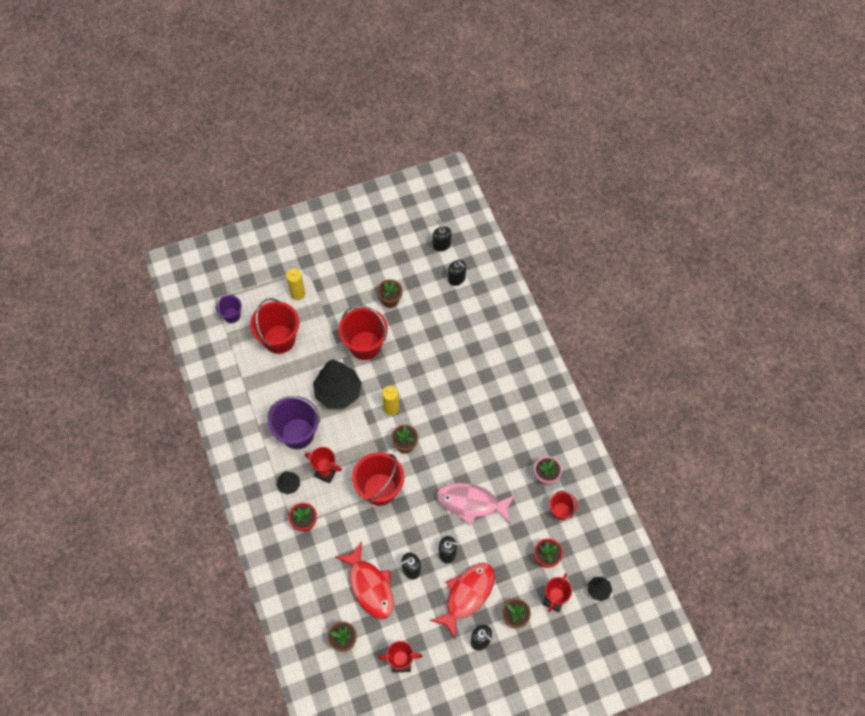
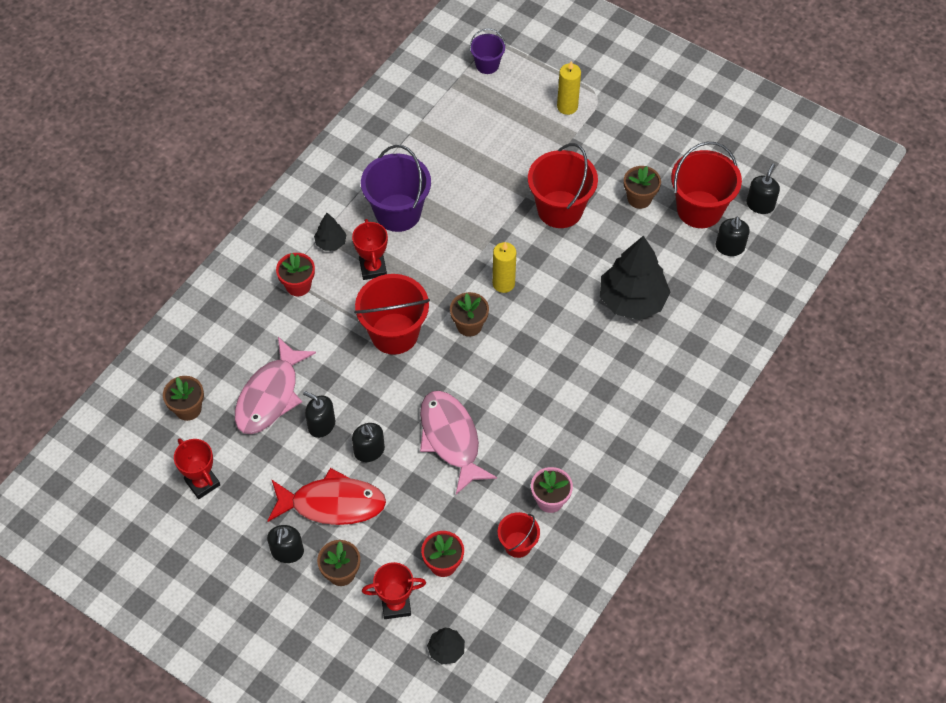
camera: 55 degrees right, 5 degrees down
red bucket [250,298,299,354] -> red bucket moved to [671,142,742,228]
black tree [313,359,362,408] -> black tree moved to [600,235,670,320]
red fish [335,542,394,619] -> pink fish [235,337,316,434]

